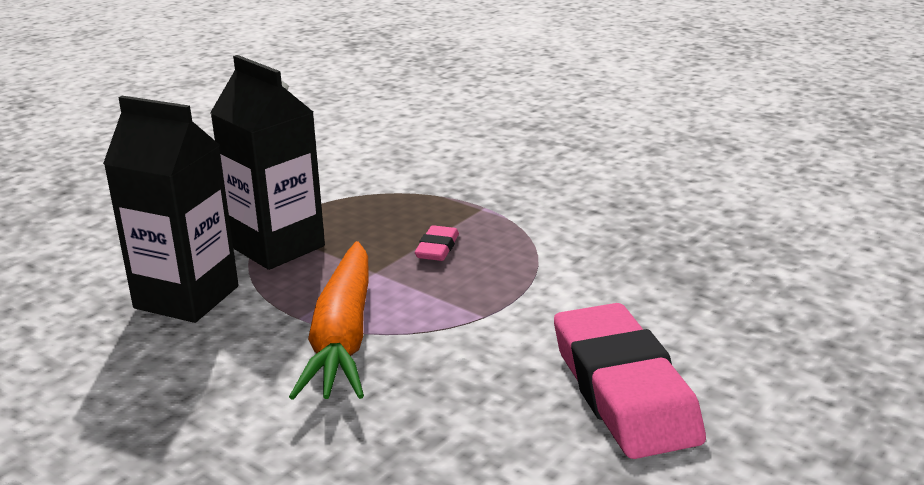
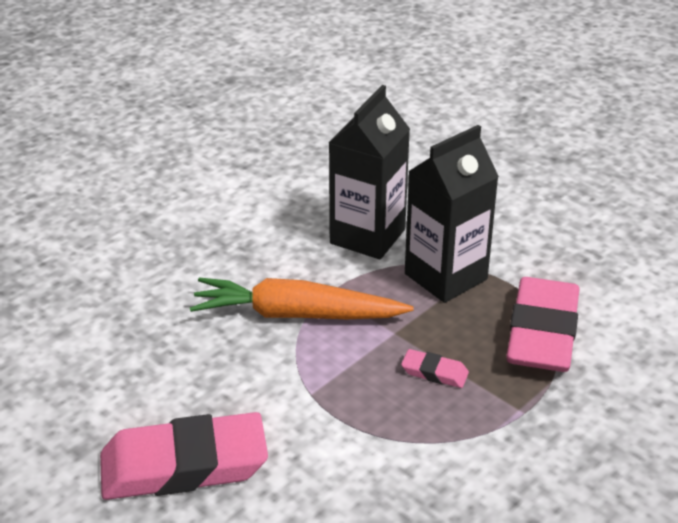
camera: 95 degrees right, 10 degrees up
none -> pink eraser [506,277,580,372]

